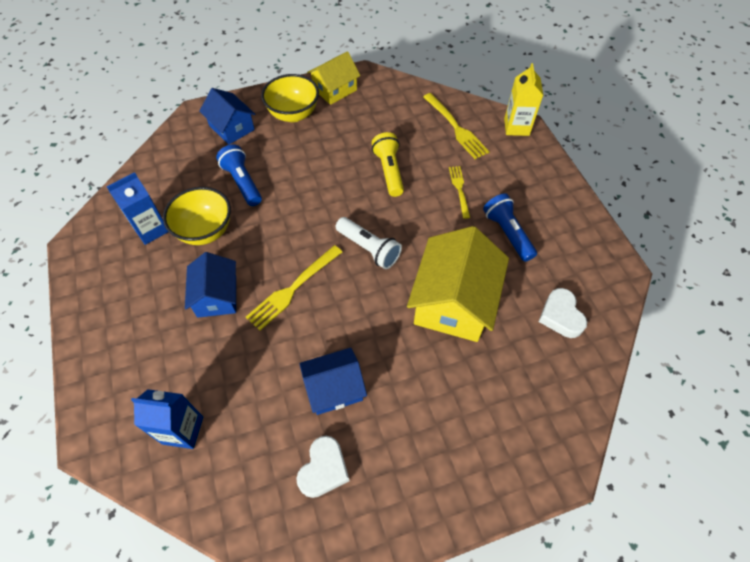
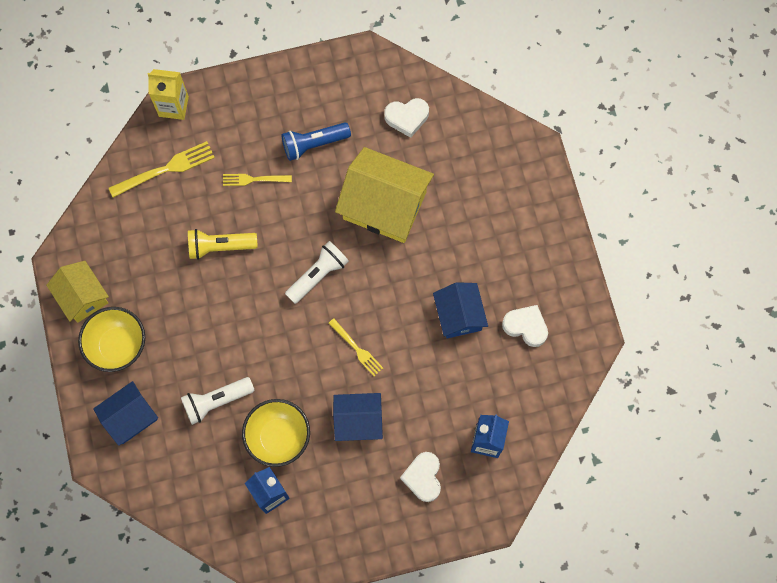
camera: 85 degrees left, 15 degrees up
blue flashlight [216,144,262,206] -> white flashlight [181,377,255,425]
yellow fork [246,245,342,331] -> yellow fork [329,318,383,376], size x0.63
none -> white heart [400,452,441,502]

